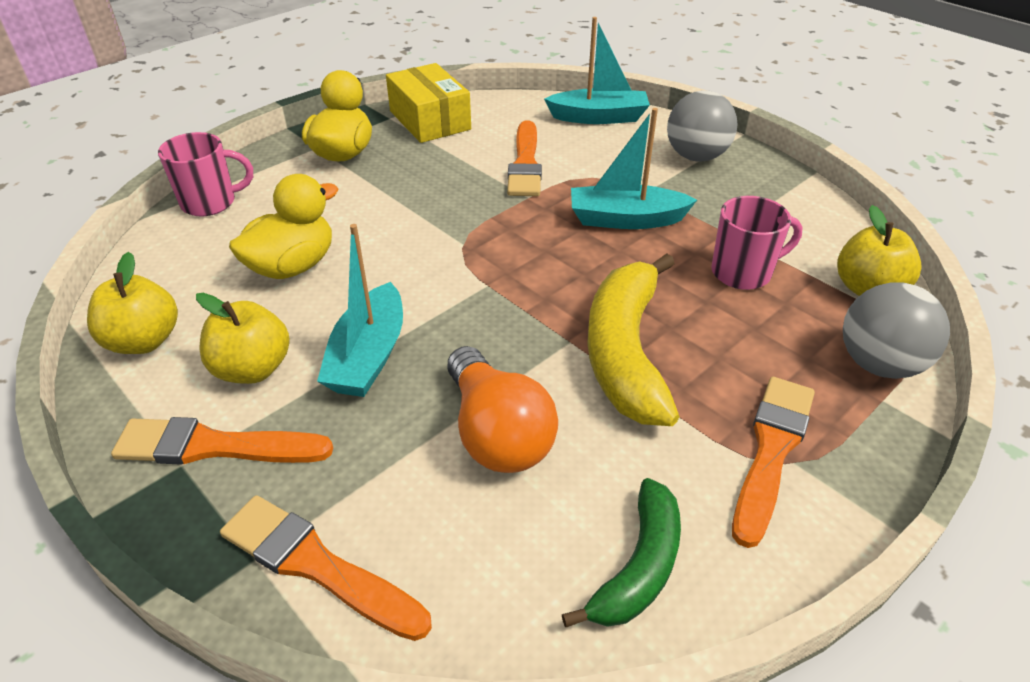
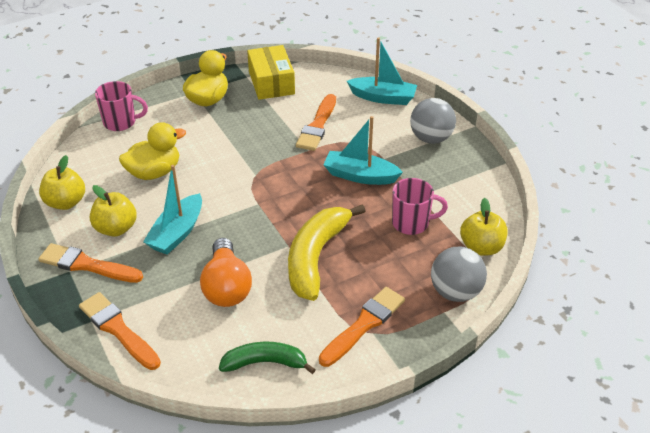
camera: 15 degrees right, 0 degrees up
green banana [562,478,681,627] -> green banana turned 135 degrees counterclockwise [219,342,316,374]

